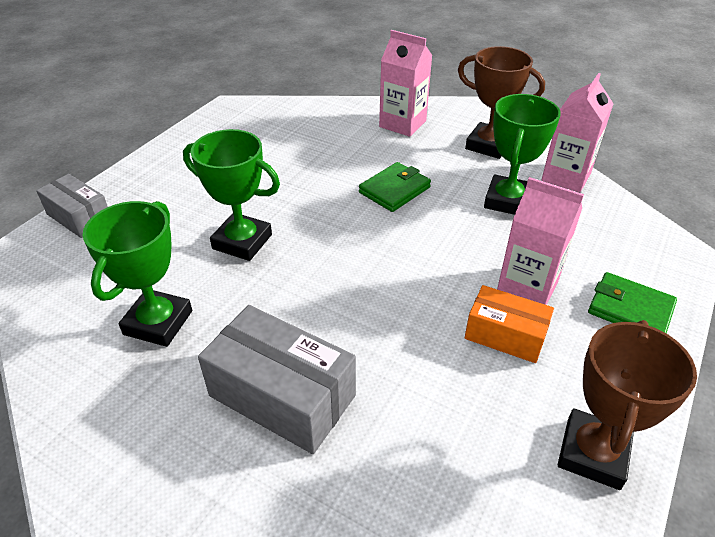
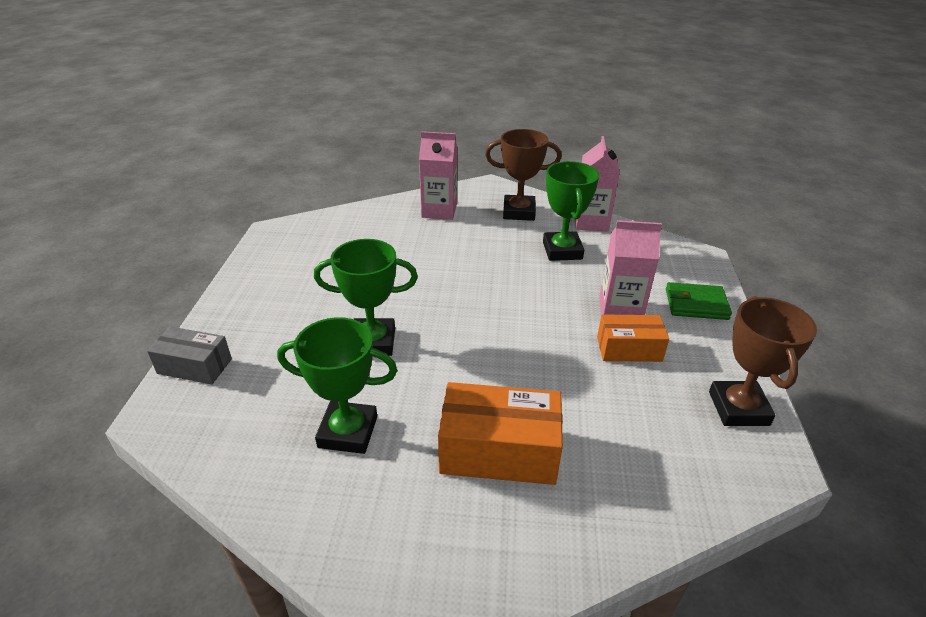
camera: 25 degrees left, 5 degrees down
green trophy [82,201,192,347] -> green trophy turned 75 degrees counterclockwise [277,317,397,454]
grey box [198,305,356,454] -> orange box [438,382,563,485]
green wallet [359,162,431,212] -> none

